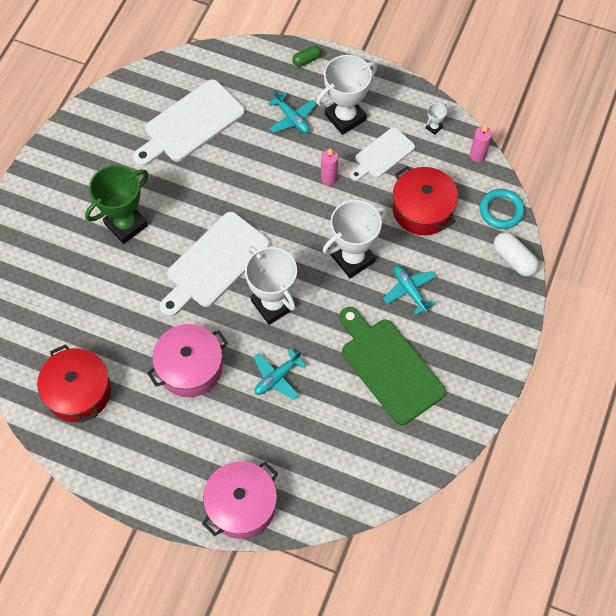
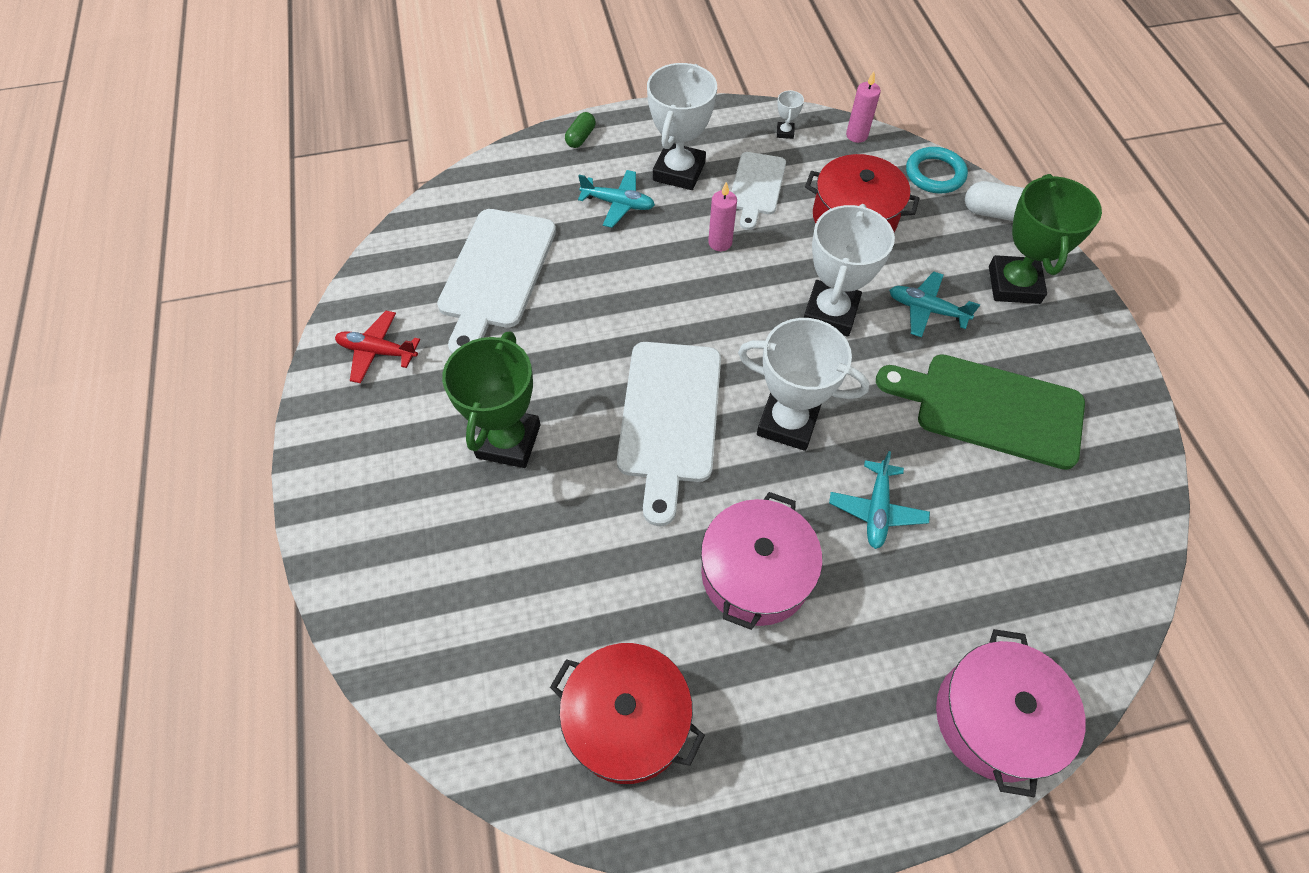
camera: 35 degrees left, 5 degrees down
none -> red plane [335,311,420,383]
none -> green trophy [989,174,1102,304]

